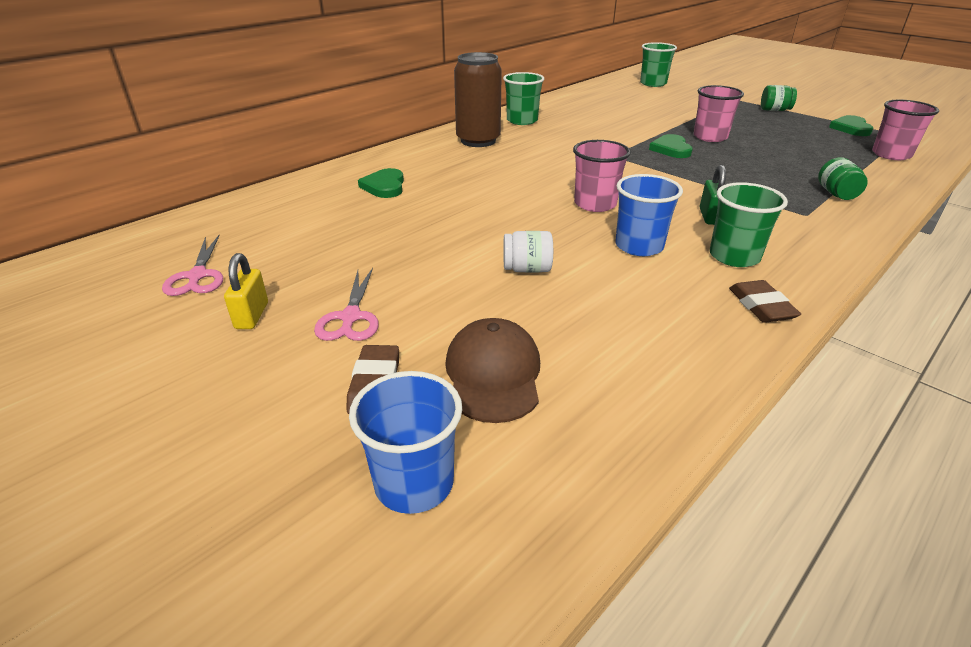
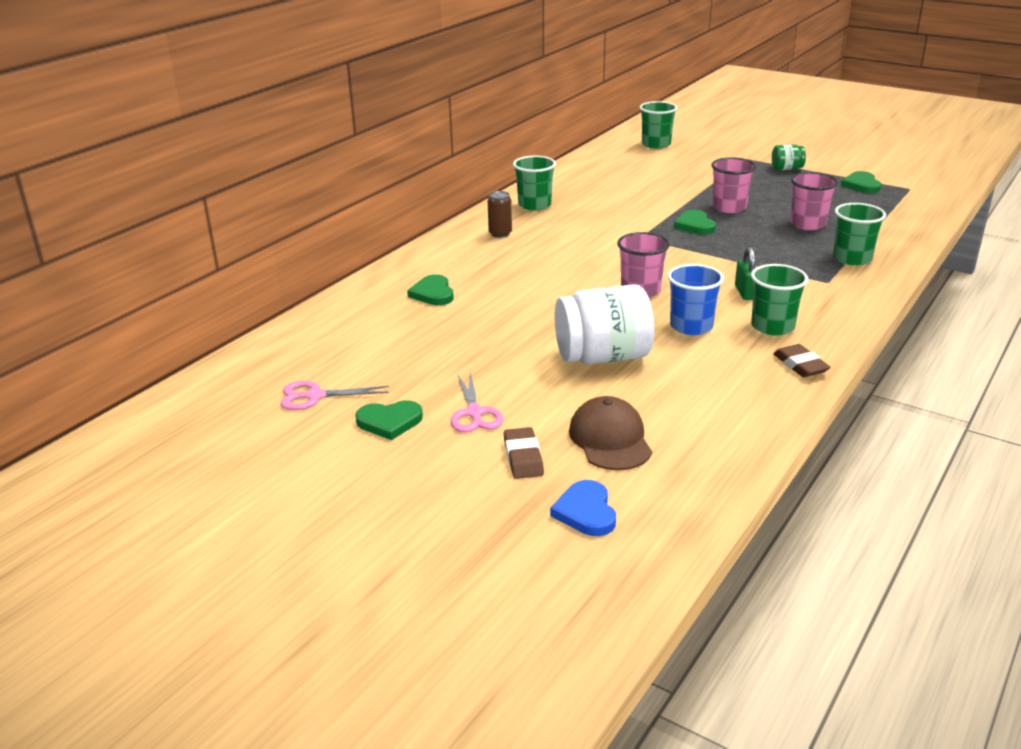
camera: 10 degrees left, 5 degrees down
pink scissors [162,235,223,296] -> pink scissors turned 105 degrees clockwise [281,381,389,410]
yellow padlock [224,253,268,329] -> green heart [355,400,423,440]
blue cup [349,371,463,514] -> blue heart [550,480,616,536]
brown can [454,52,502,147] -> brown can [488,191,512,238], size x0.51
white jar [503,231,553,273] -> white jar [555,284,654,364], size x2.07
green jar [818,157,868,200] -> green cup [833,203,886,266]
pink cup [872,100,939,160] -> pink cup moved to [790,172,838,230]

